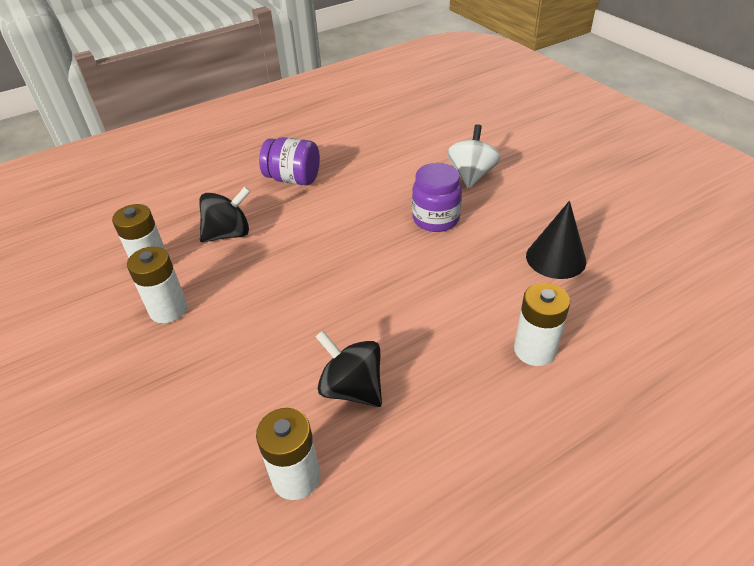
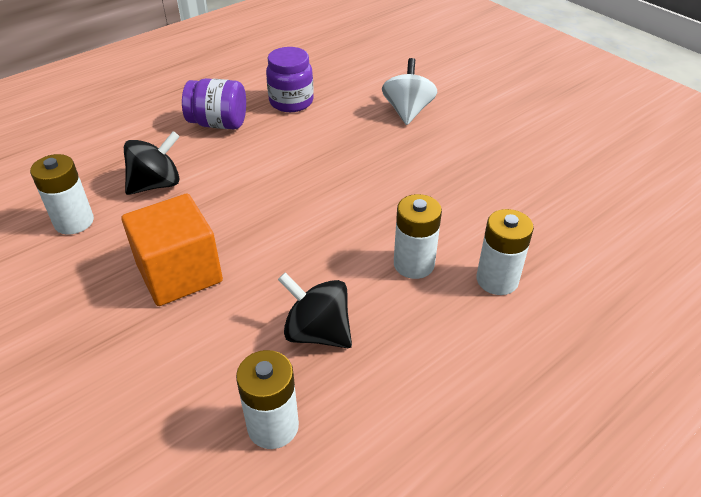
camera: 10 degrees left, 0 degrees up
white battery [127,246,187,323] -> white battery moved to [394,194,442,279]
purple jar [412,163,462,232] -> purple jar moved to [266,47,314,112]
black cone [526,201,586,279] -> none
none -> orange cube [121,194,223,306]

